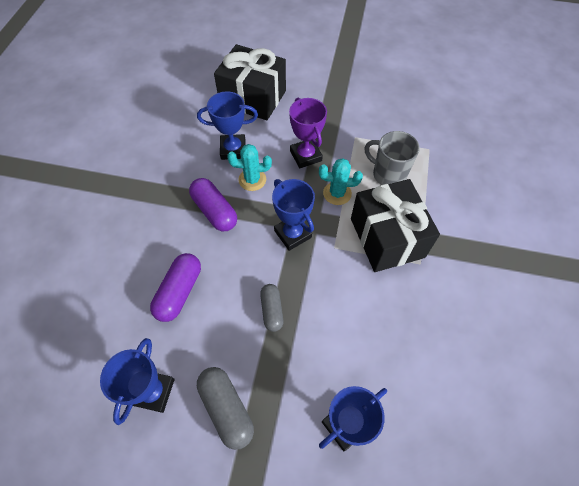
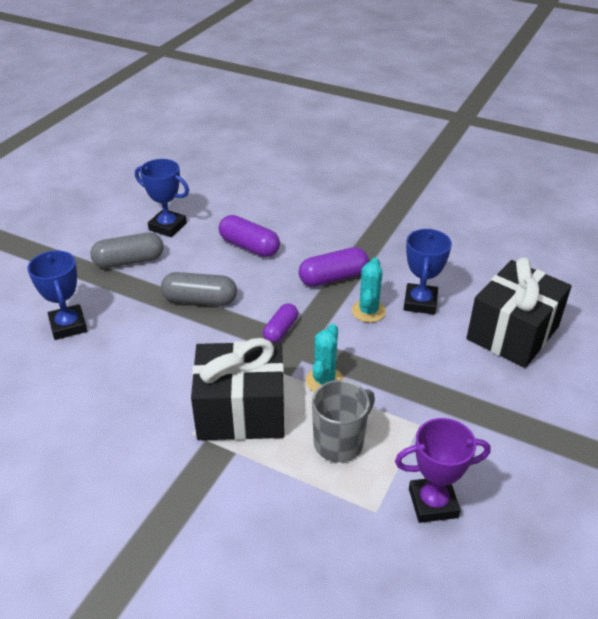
camera: 105 degrees right, 20 degrees down
grey capsule [260,284,283,332] -> grey capsule [161,272,237,306], size x1.52
blue trophy [272,179,315,251] -> purple capsule [263,303,298,342]
purple trophy [289,98,327,168] -> purple trophy moved to [395,418,491,523]

